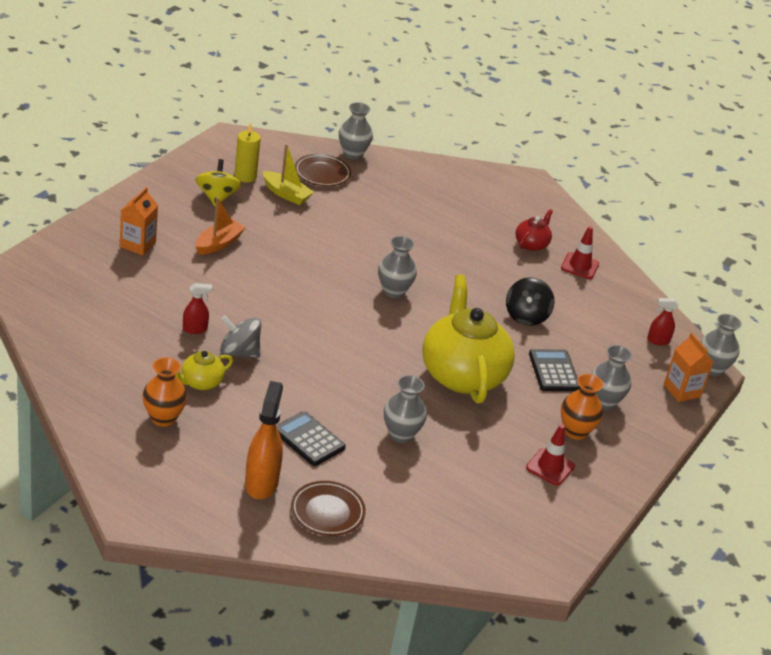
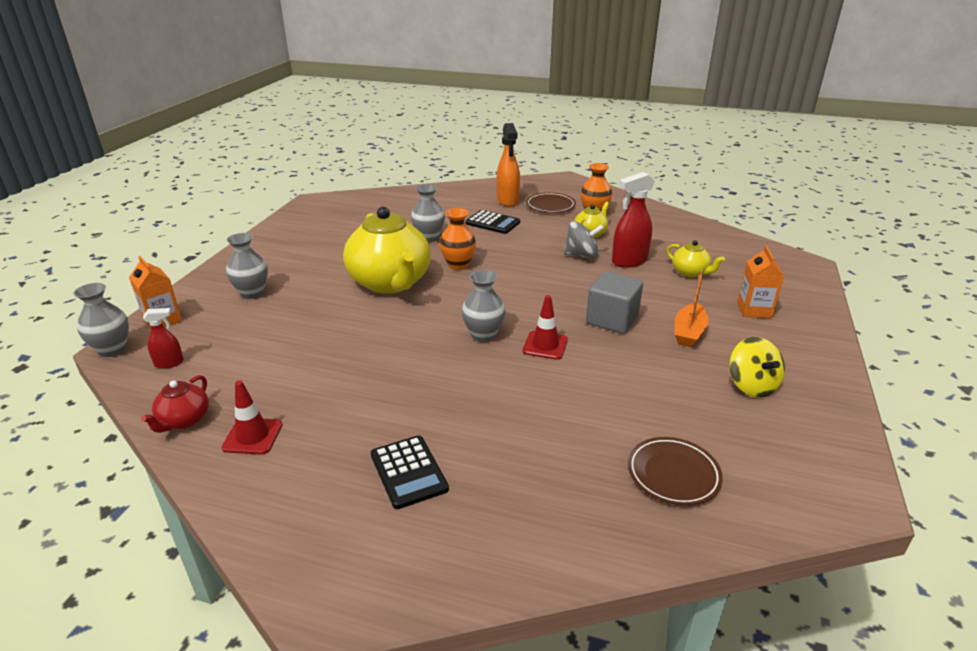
camera: 170 degrees right, 5 degrees down
red spray bottle [183,283,212,334] -> red spray bottle [612,172,655,268], size x1.84
yellow candle [234,123,261,183] -> none
yellow boat [262,144,314,205] -> none
brown plate [291,481,366,536] -> brown plate moved to [526,192,576,213]
grey vase [339,102,373,159] -> none
black spinning top [506,277,555,326] -> none
red teapot [515,209,553,251] -> red teapot moved to [141,375,209,433]
red traffic cone [526,424,575,486] -> red traffic cone moved to [522,295,568,360]
black calculator [529,349,580,391] -> black calculator moved to [371,435,449,509]
orange vase [561,374,603,440] -> orange vase moved to [439,208,476,270]
none -> grey cube [586,271,643,334]
none -> yellow teapot [667,240,725,277]

